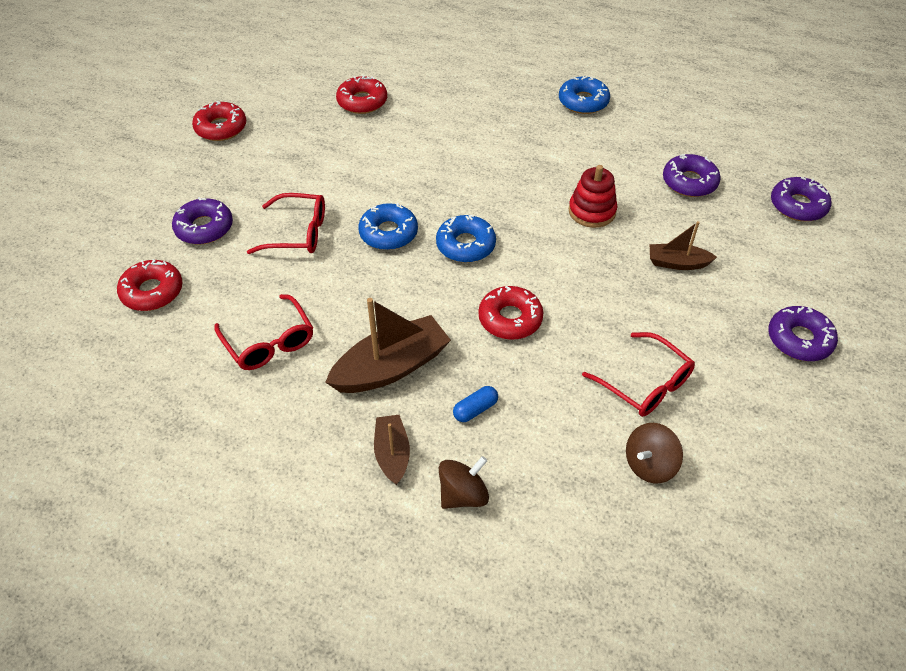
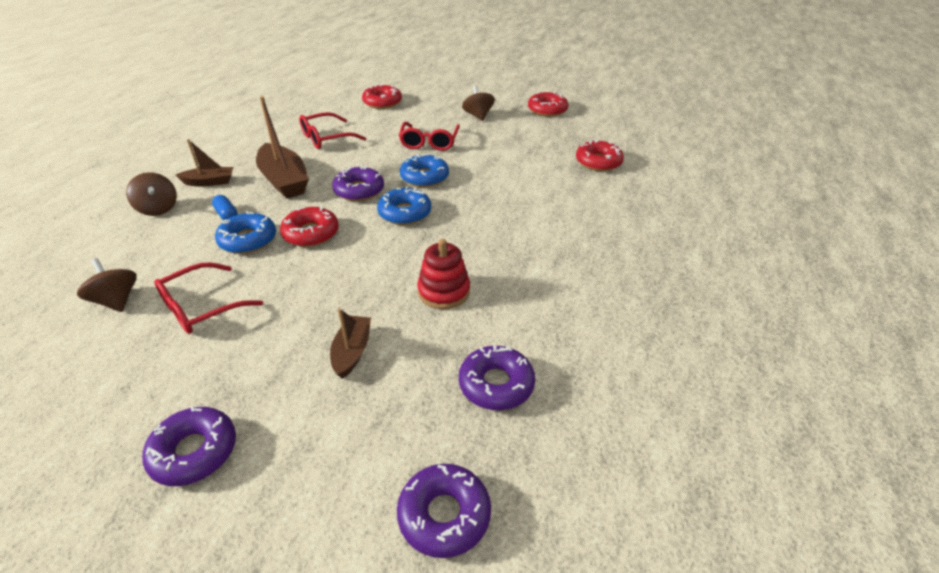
camera: 90 degrees right, 10 degrees down
purple donut [172,197,233,244] -> purple donut moved to [332,166,384,201]
blue donut [559,76,610,114] -> blue donut moved to [215,211,276,254]
none -> brown spinning top [462,86,495,121]

